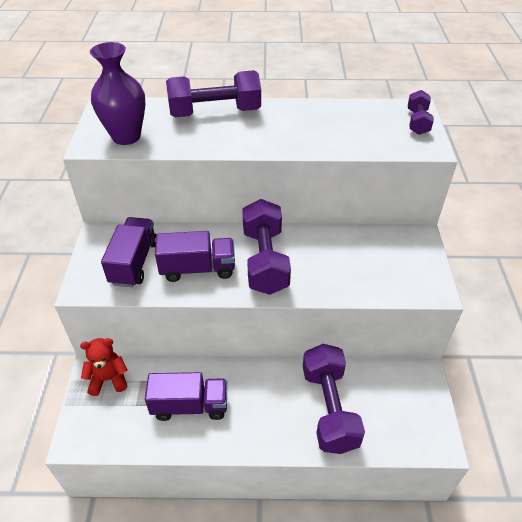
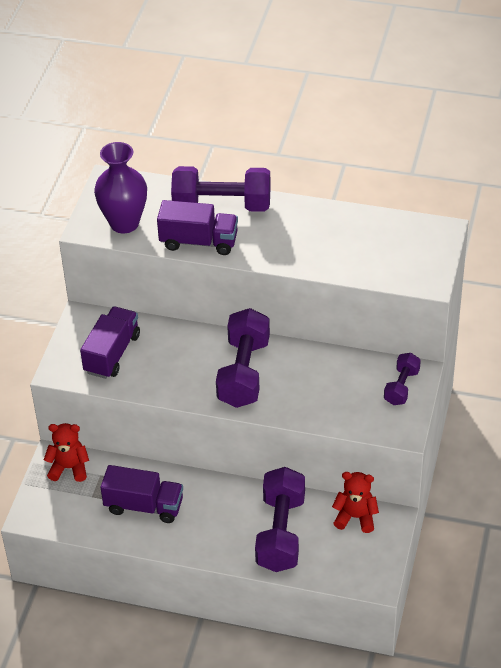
camera: 15 degrees right, 0 degrees up
purple truck [155,231,235,282] -> purple truck moved to [157,200,238,255]
purple dumbbell [408,90,434,135] -> purple dumbbell moved to [384,353,421,405]
none -> red teddy bear [332,472,379,533]

